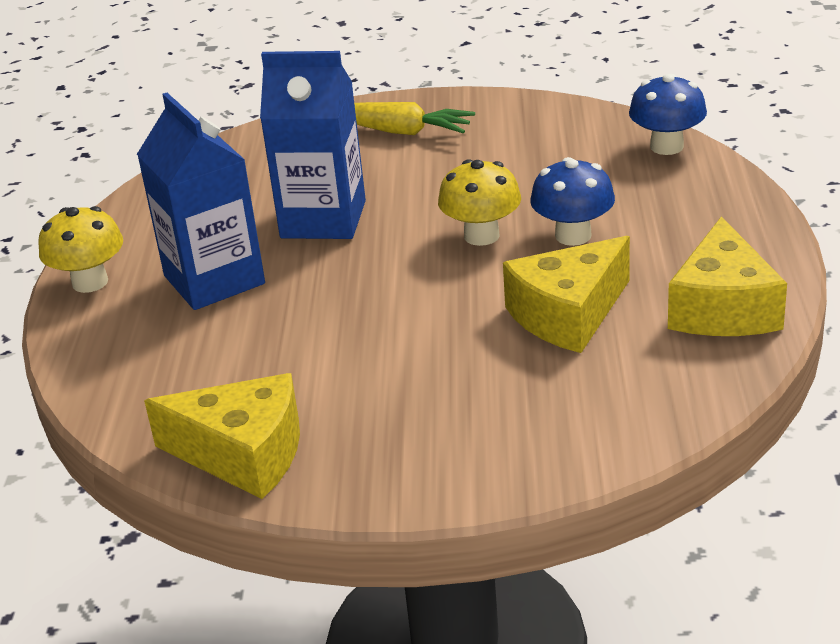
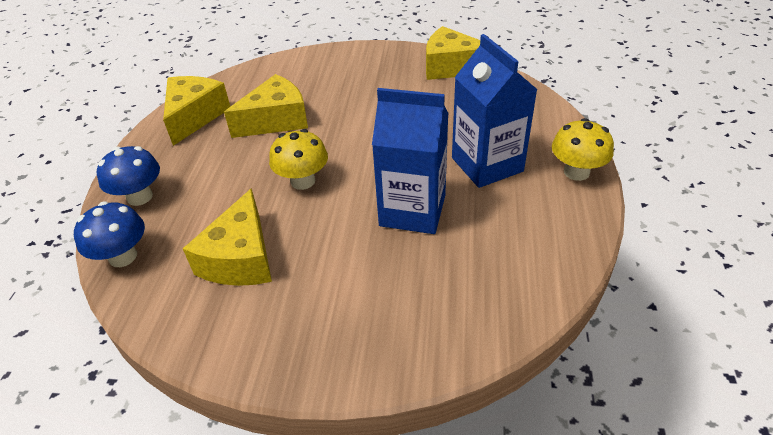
camera: 175 degrees left, 10 degrees up
yellow carrot [354,102,475,135] -> none
blue mushroom [530,157,615,246] -> blue mushroom moved to [97,146,160,206]
none -> yellow cheese [183,188,272,286]

